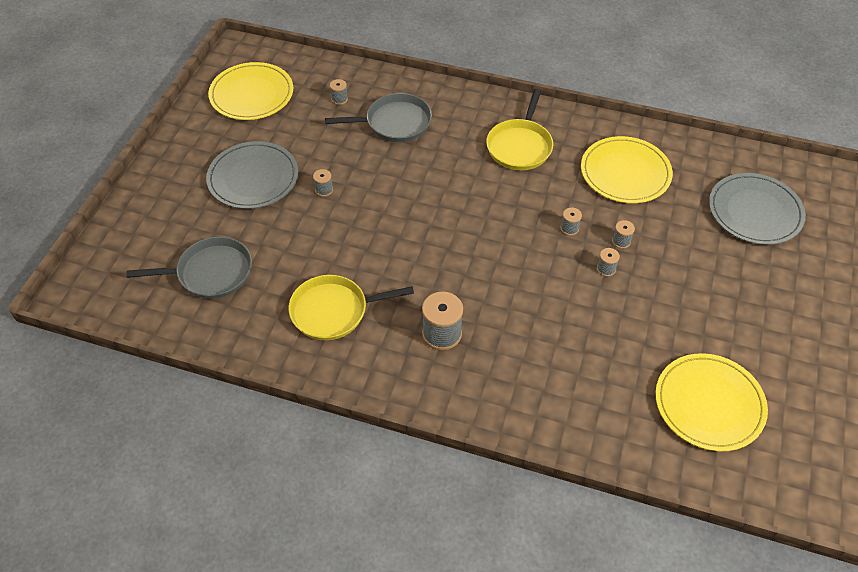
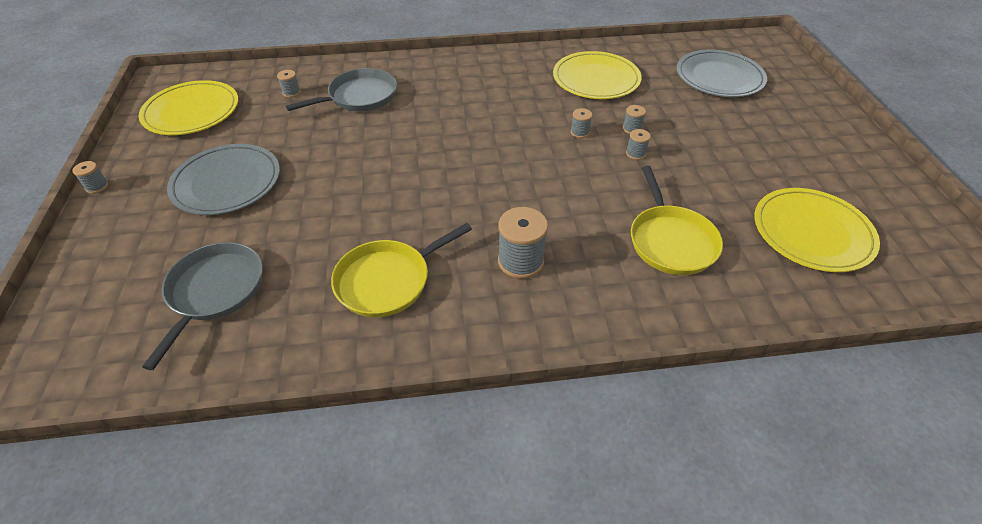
camera: 25 degrees left, 5 degrees down
grey pan [126,237,252,299] -> grey pan turned 45 degrees counterclockwise [142,242,263,370]
grey spool [313,169,333,197] -> grey spool moved to [72,161,108,194]
yellow pan [486,89,553,170] -> yellow pan moved to [631,166,723,275]

